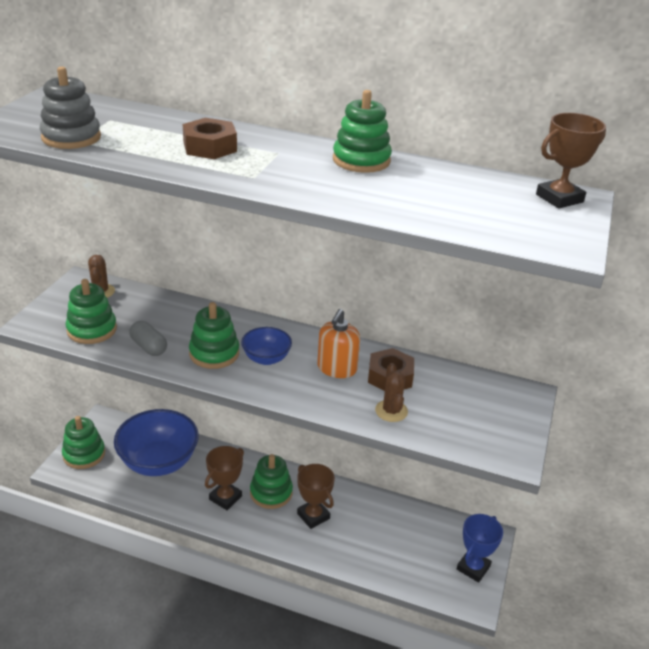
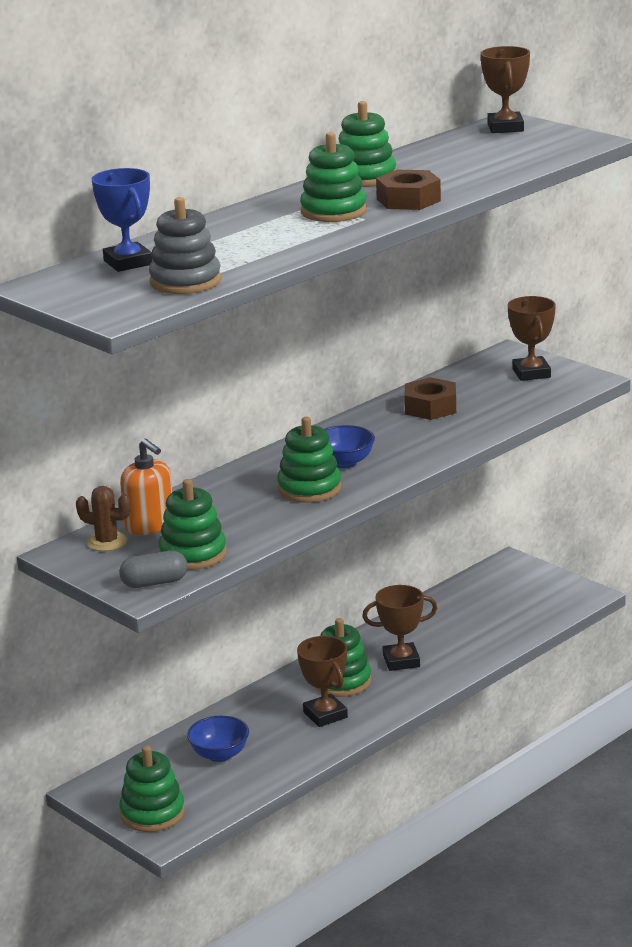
camera: 60 degrees left, 10 degrees down
blue bowl [114,409,199,476] -> blue bowl [187,716,249,762], size x0.51
grey capsule [129,321,167,356] -> grey capsule moved to [119,551,188,588]
brown nut [182,118,237,159] -> brown nut moved to [376,170,441,210]
orange soap dispenser [317,309,360,378] -> orange soap dispenser moved to [120,439,172,535]
brown cactus [375,363,408,422] -> none
blue trophy [457,514,503,583] -> blue trophy moved to [92,168,153,272]
none -> green stacking toy [300,132,367,222]
none -> brown trophy [508,296,556,381]

